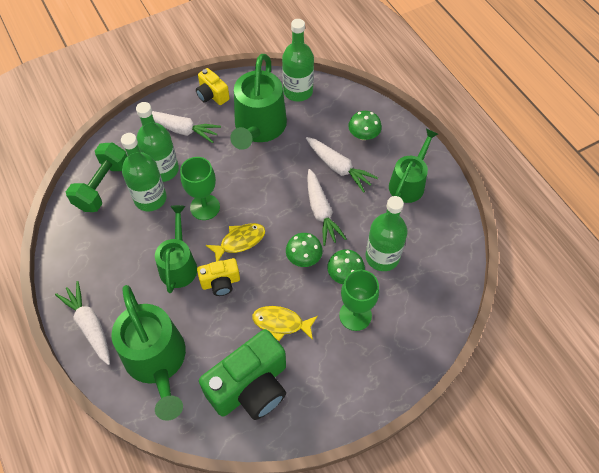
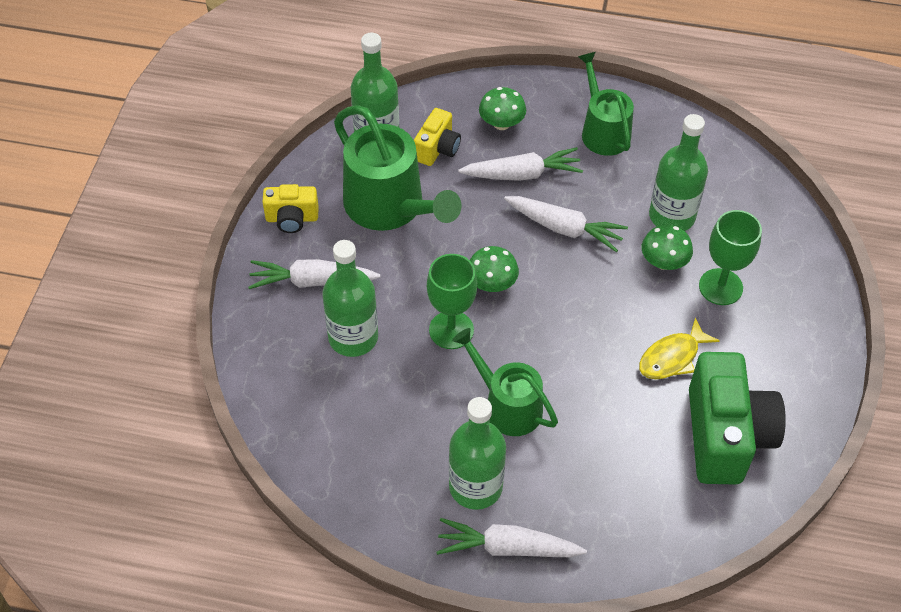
camera: 50 degrees left, 5 degrees down
green dumbbell [66,143,128,212] -> none
green watering can [111,285,186,421] -> none
green bottle [121,133,167,212] -> green bottle moved to [449,397,506,510]
white carrot [152,111,221,143] -> white carrot turned 150 degrees counterclockwise [248,259,381,289]
yellow camera [197,258,240,296] -> yellow camera moved to [414,108,461,166]
yellow fish [206,223,265,261] -> none
green mushroom [286,233,323,267] -> green mushroom moved to [470,246,519,292]

